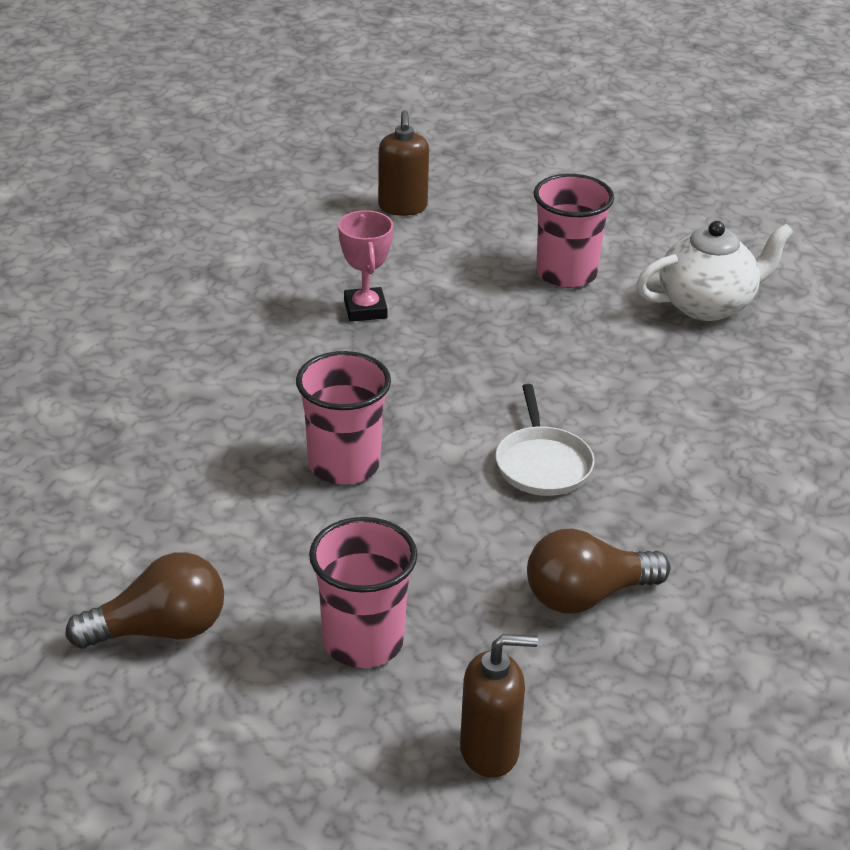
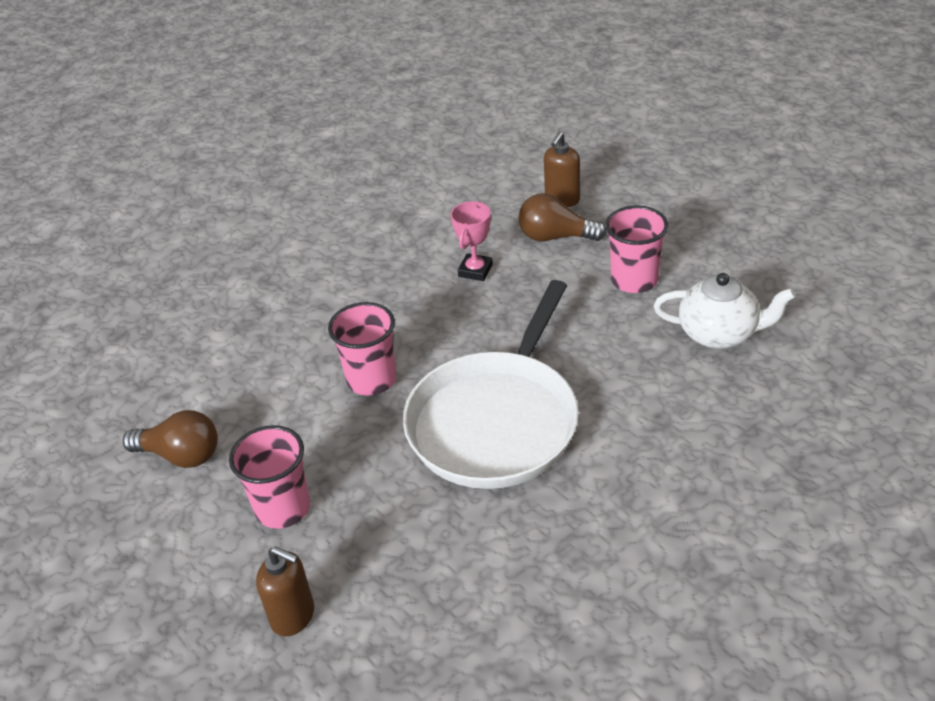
camera: 35 degrees right, 5 degrees up
white pan [495,384,595,496] -> white pan [403,280,579,489], size x2.36
brown light bulb [527,528,670,613] -> brown light bulb moved to [519,193,607,241]

